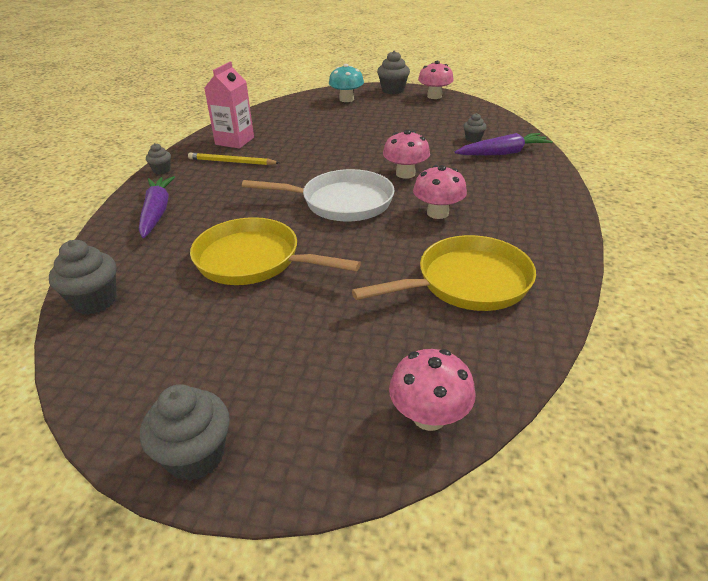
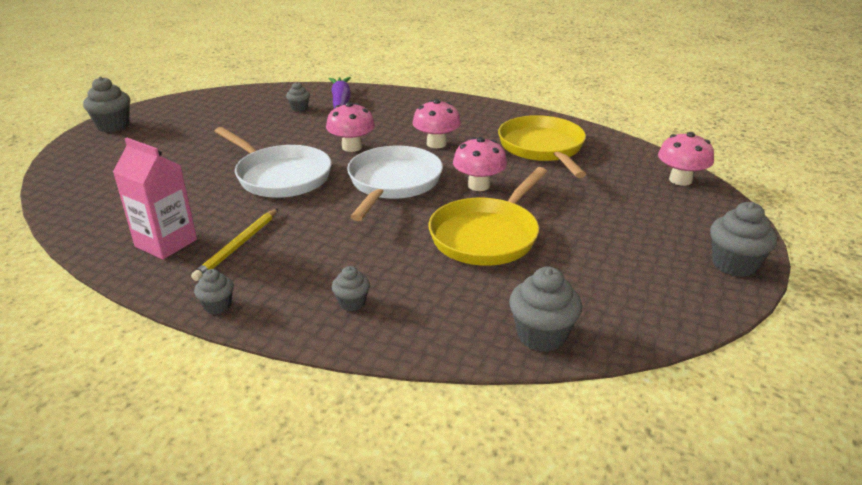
camera: 80 degrees left, 5 degrees down
purple carrot [139,176,175,238] -> grey cupcake [332,266,370,311]
turquoise mushroom [329,64,364,102] -> none
pink mushroom [418,61,454,99] -> pink mushroom moved to [453,137,507,191]
none -> white pan [214,127,332,198]

